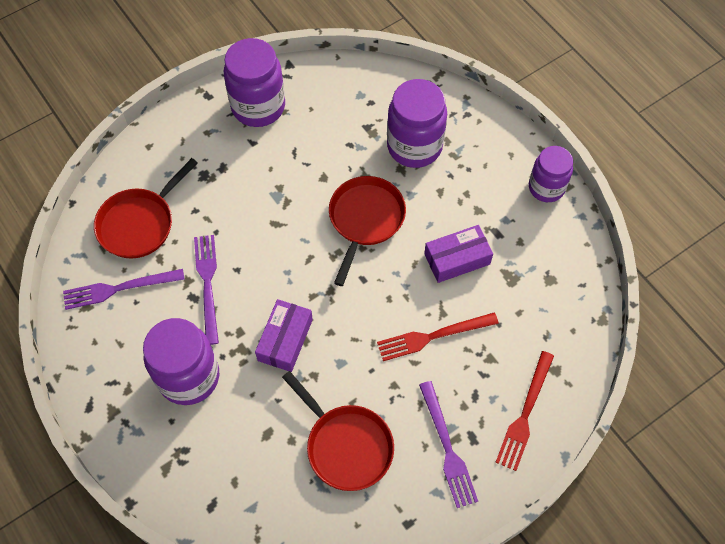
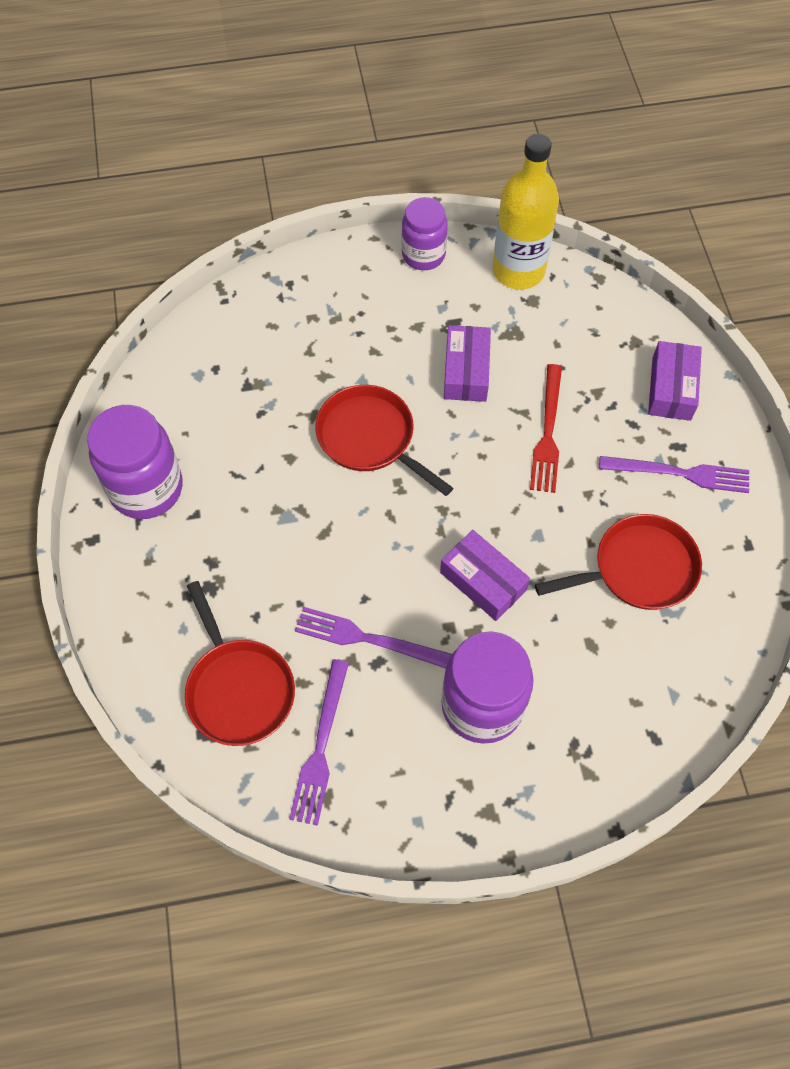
camera: 65 degrees left, 0 degrees up
purple jar [387,79,447,168] -> none
red fork [495,351,554,471] -> purple box [648,341,702,421]
none -> yellow bottle [493,134,559,289]

